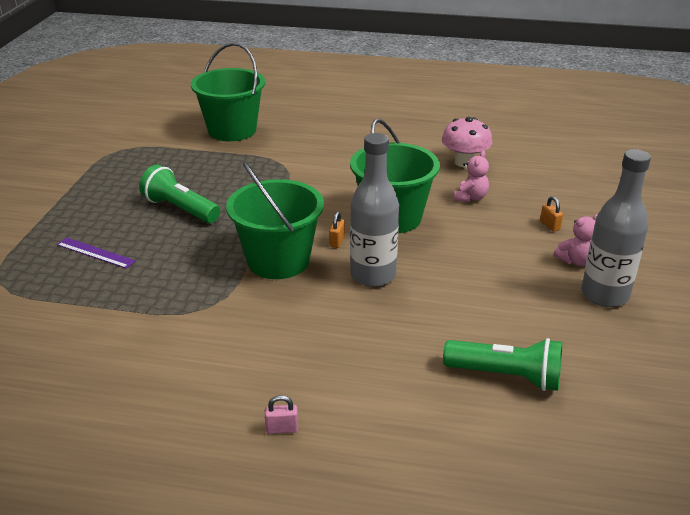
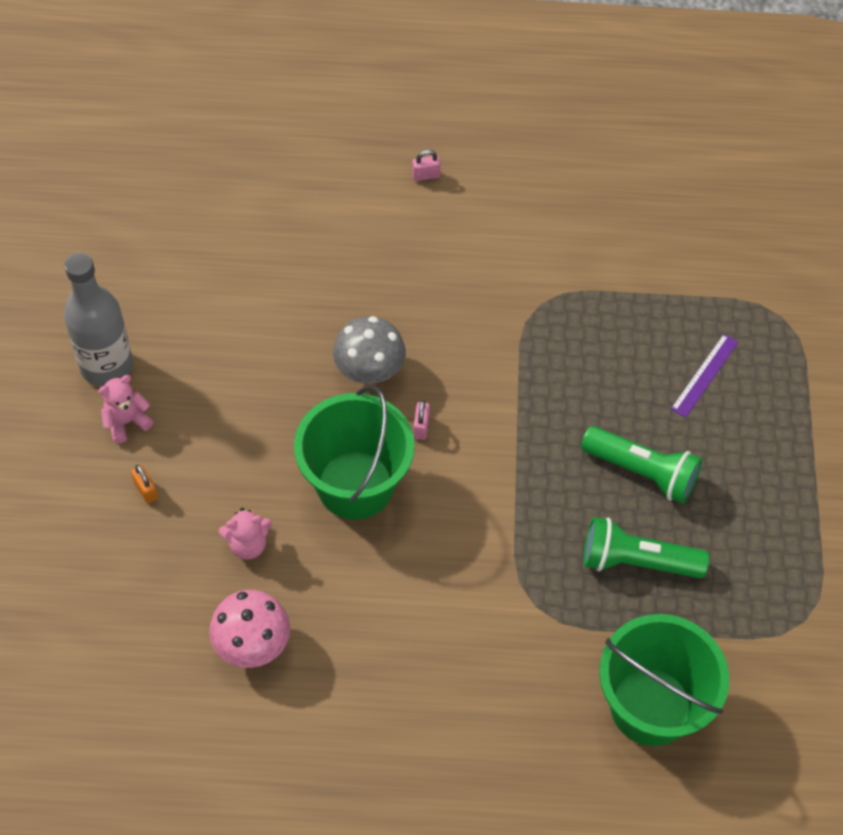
camera: 170 degrees right, 25 degrees up
purple ruler [57,238,136,269] -> purple ruler turned 75 degrees counterclockwise [671,334,738,418]
green bucket [226,162,324,279] -> none
orange padlock [329,211,345,248] -> pink padlock [413,400,430,440]
grey bottle [350,133,399,287] -> grey mushroom [333,316,406,384]
green flashlight [443,338,562,391] -> green flashlight moved to [583,517,710,578]
pink teddy bear [454,150,489,202] -> pink teddy bear turned 120 degrees counterclockwise [219,508,272,560]

